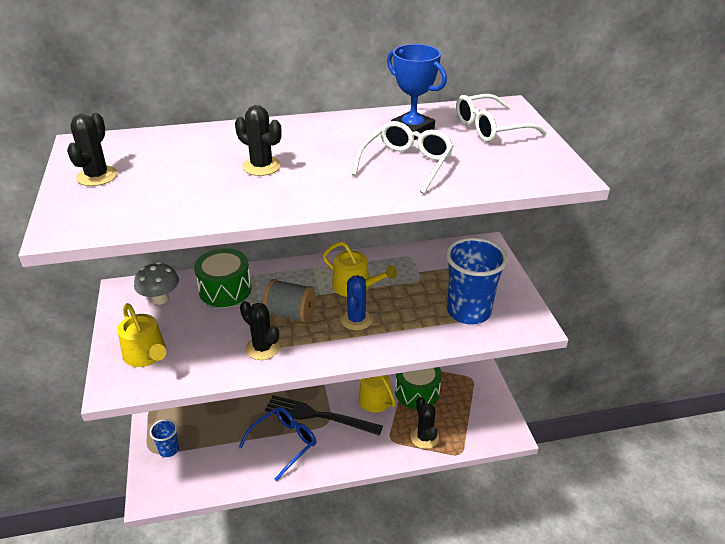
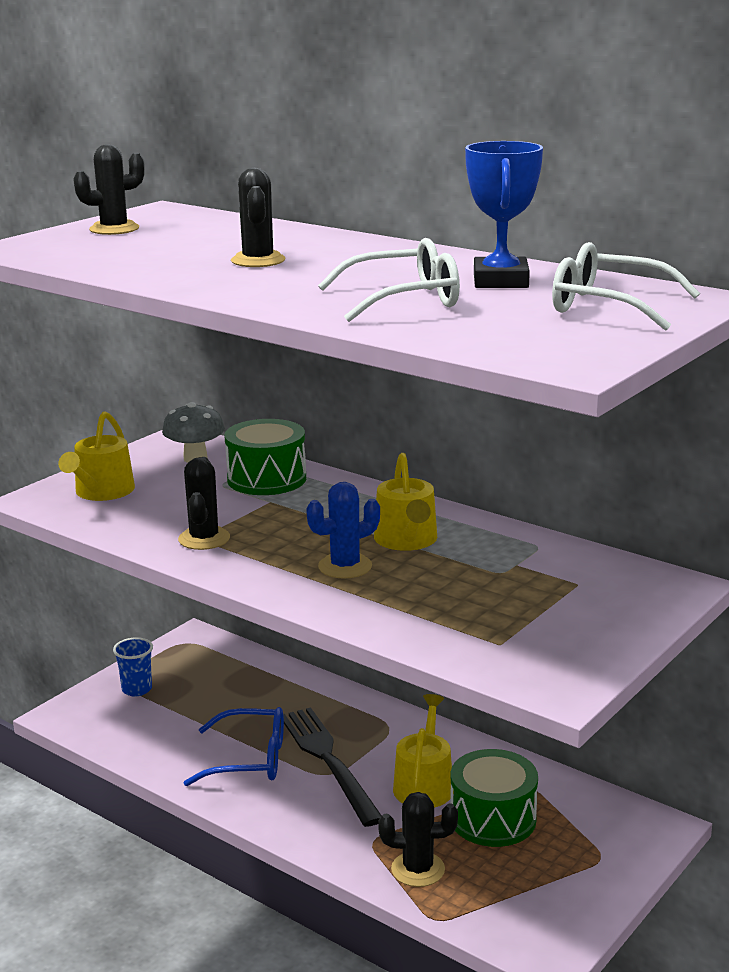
camera: 50 degrees right, 15 degrees down
grey spool [263,279,316,323] -> none
black cactus [411,397,439,449] -> black cactus turned 60 degrees clockwise [378,792,458,887]
blue cup [446,237,508,325] -> none

